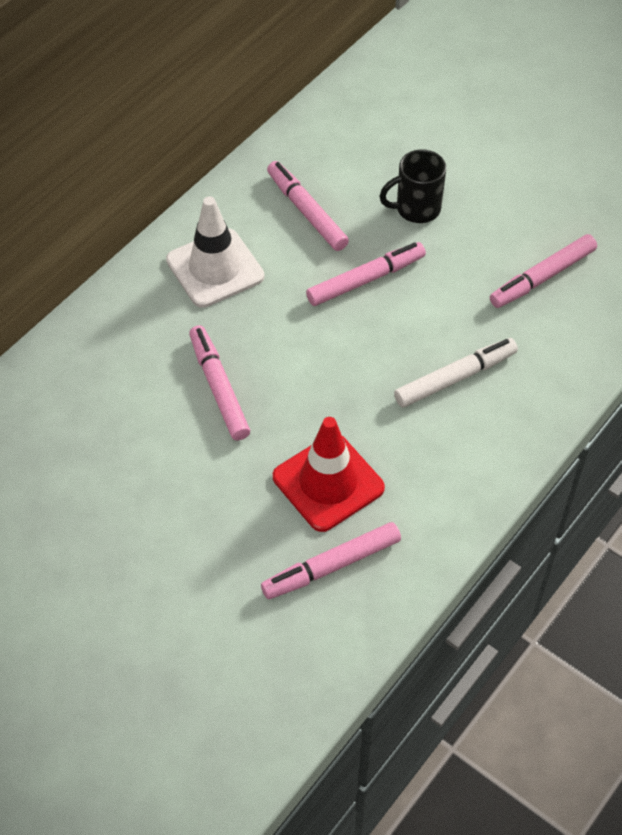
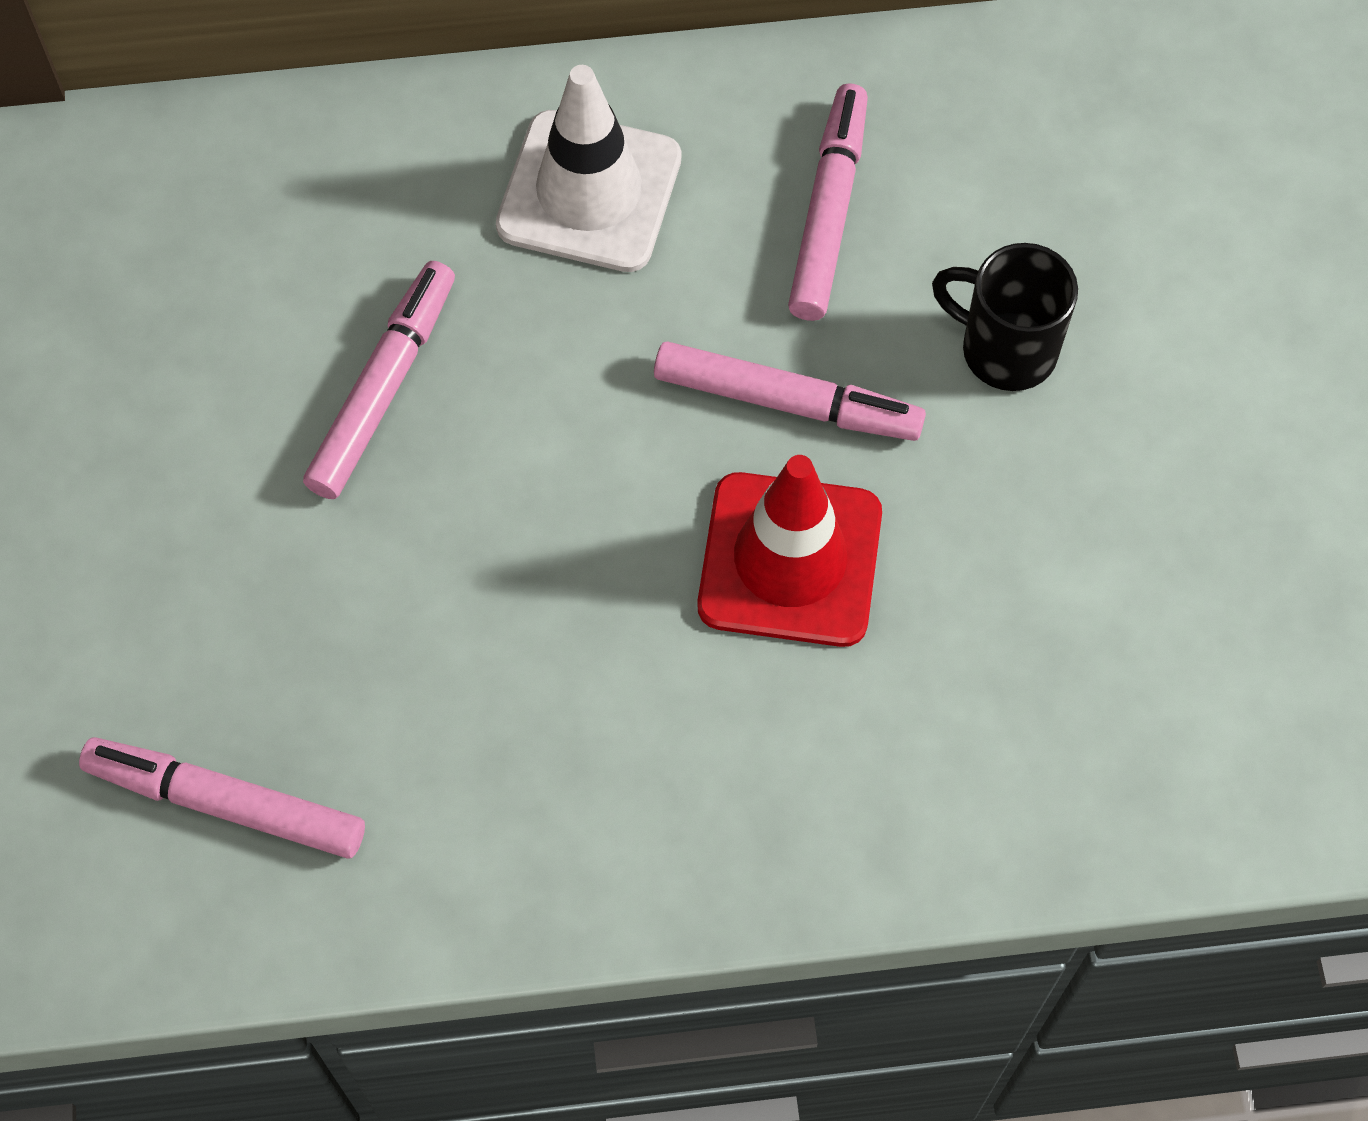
camera: 45 degrees right, 10 degrees up
red traffic cone [273,417,385,532] -> red traffic cone moved to [697,455,882,647]
white marker [394,338,518,408] -> none
pink marker [490,234,597,308] -> none

